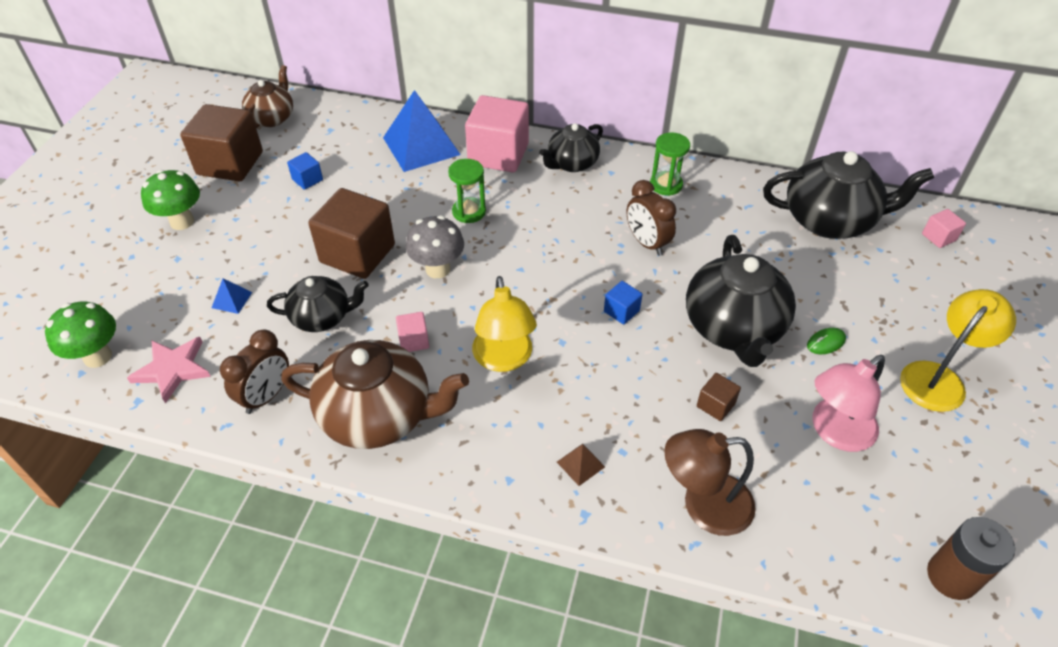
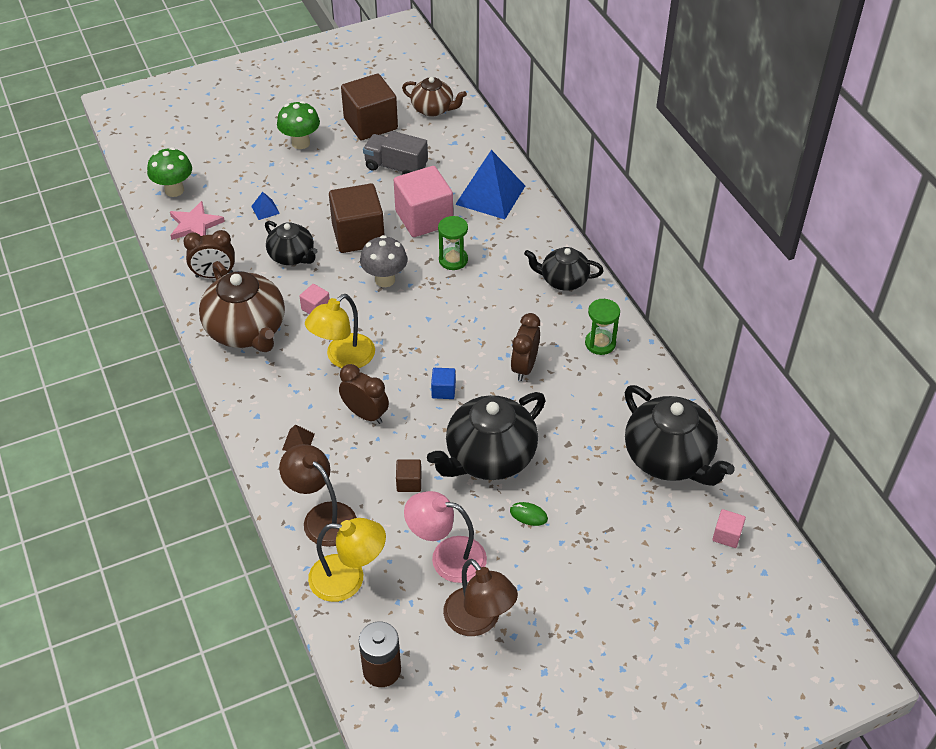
camera: 50 degrees right, 0 degrees up
brown teapot [242,65,293,128] -> brown teapot turned 45 degrees clockwise [402,77,467,117]
blue cube [287,152,323,190] -> grey truck [363,131,428,175]
pink cube [465,95,529,173] -> pink cube moved to [394,166,453,237]
yellow lamp [900,289,1016,412] -> yellow lamp moved to [308,518,386,602]
none -> brown clock [339,364,389,424]
none -> brown lamp [443,559,518,636]

